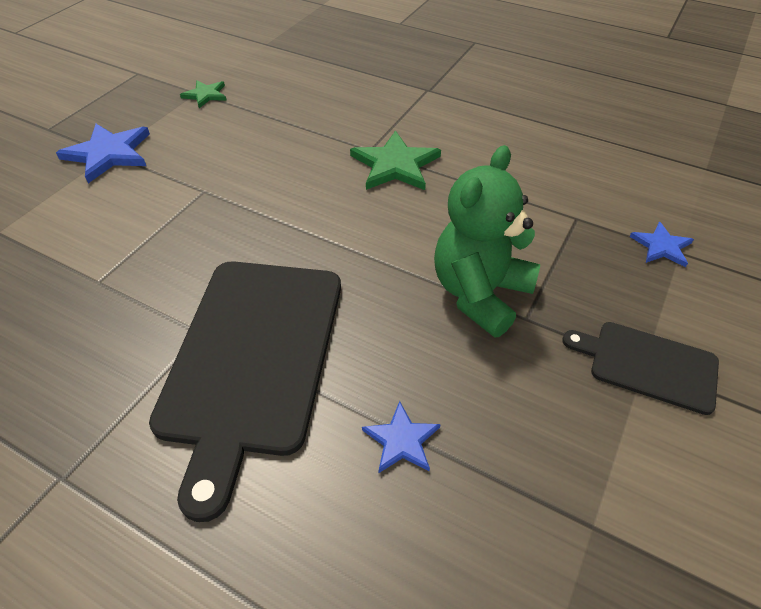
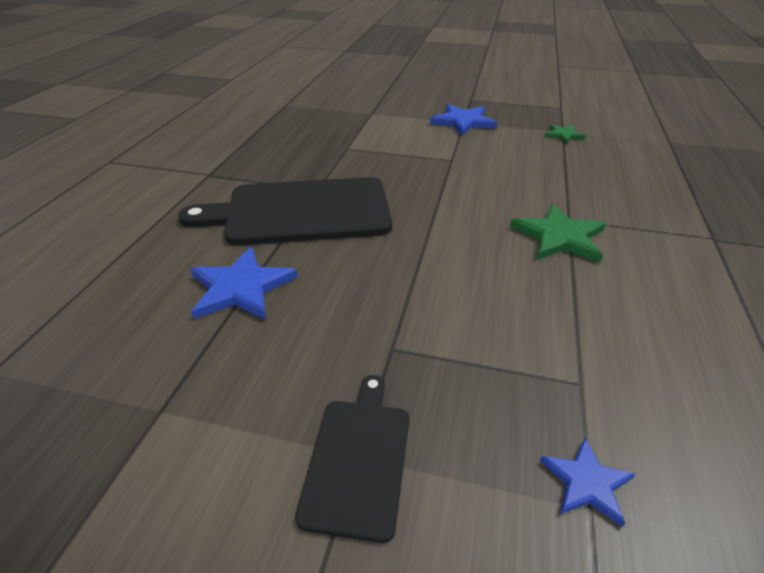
camera: 75 degrees right, 10 degrees down
blue star [362,401,441,473] -> blue star [191,247,298,319], size x1.73
green teddy bear [434,145,540,338] -> none

